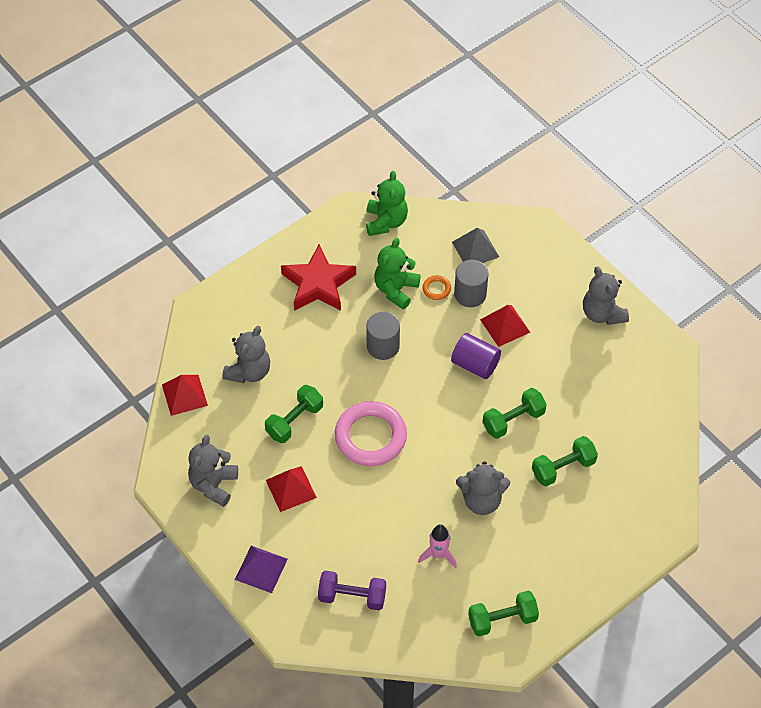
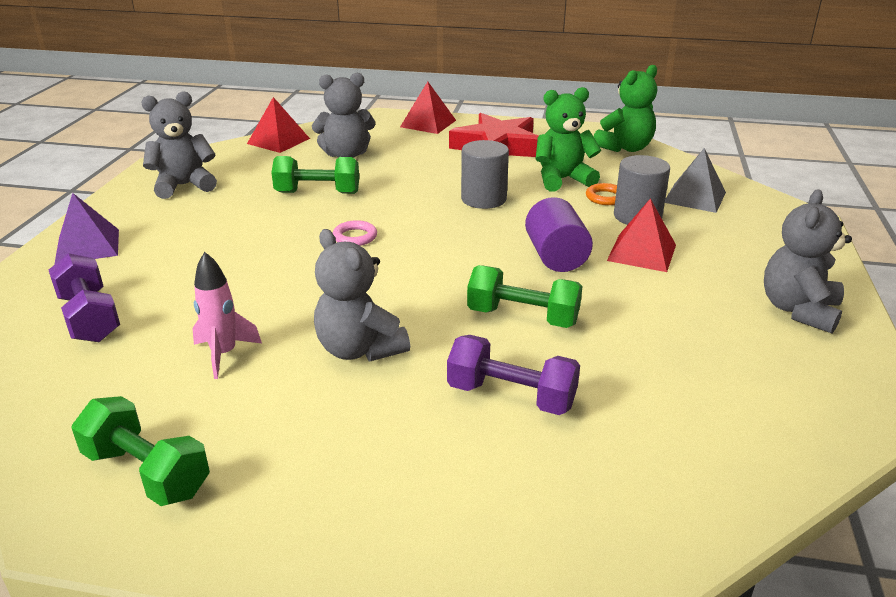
camera: 50 degrees right, 25 degrees down
red pyramid [266,466,317,512] -> red pyramid moved to [400,81,456,134]
pink ring [335,401,407,466] -> pink ring [333,220,377,246], size x0.42
green dumbbell [532,436,598,486] -> purple dumbbell [447,335,580,415]

